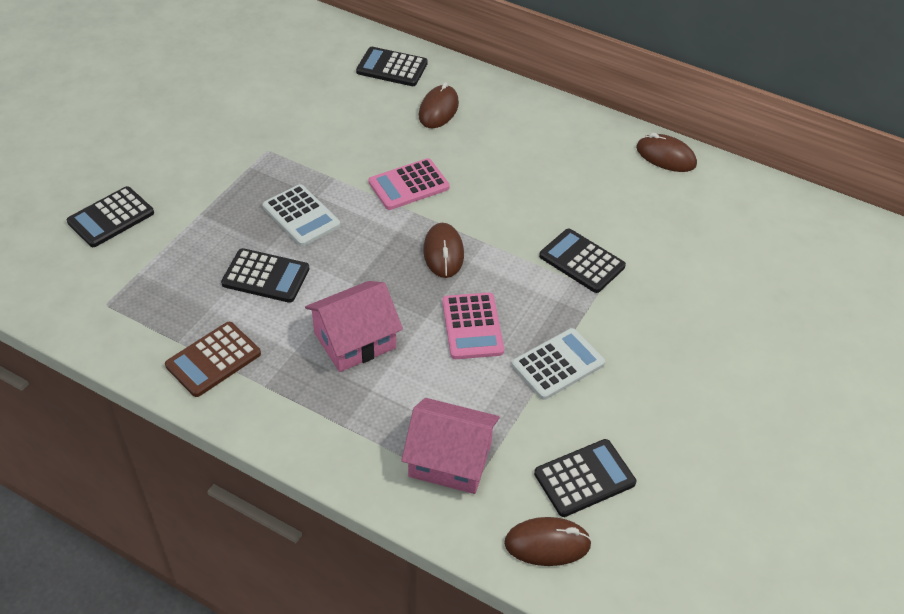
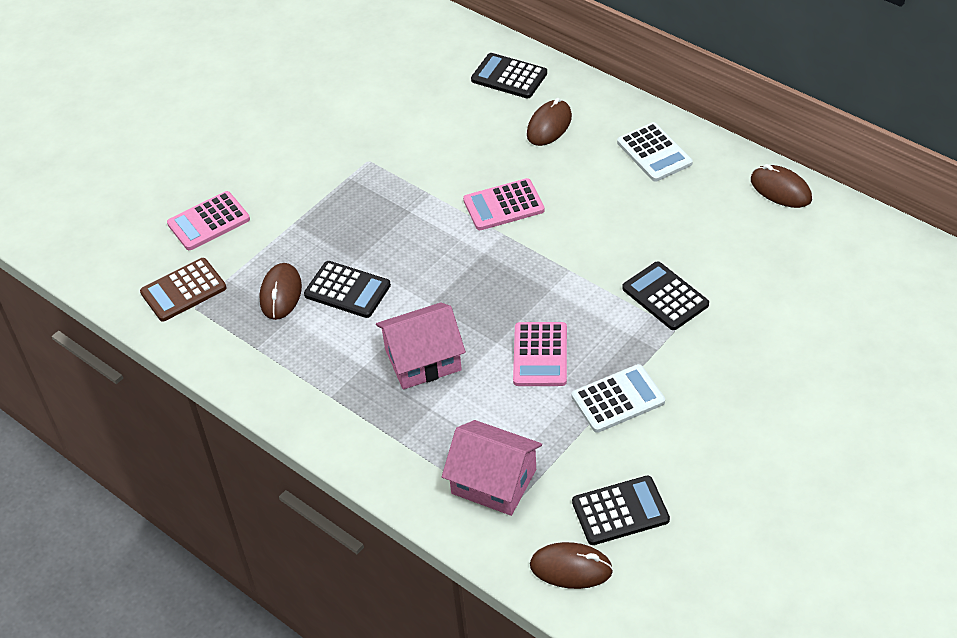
camera: 15 degrees right, 0 degrees up
black calculator [67,186,154,247] -> pink calculator [167,191,250,250]
brown calculator [165,322,261,397] -> brown calculator moved to [140,258,227,322]
white calculator [262,184,340,246] -> white calculator moved to [617,122,693,182]
brown mouse [423,223,464,278] -> brown mouse moved to [259,263,302,320]

